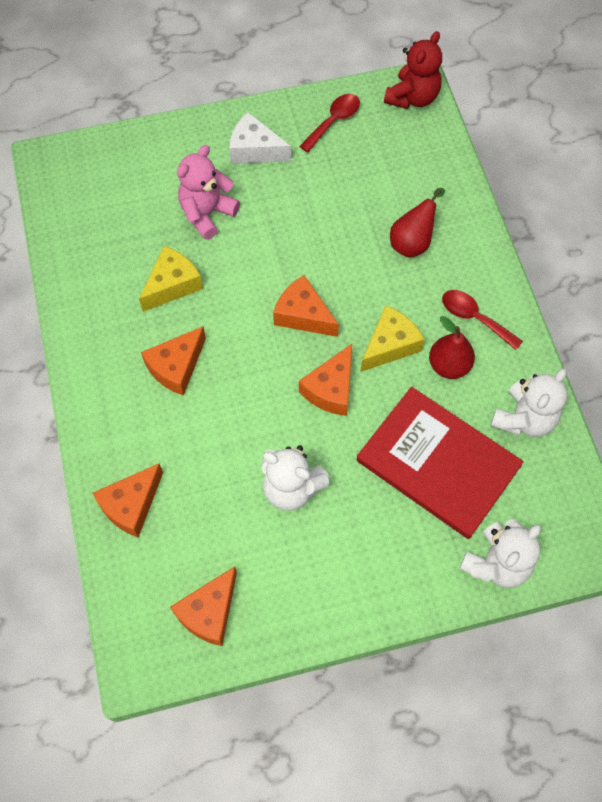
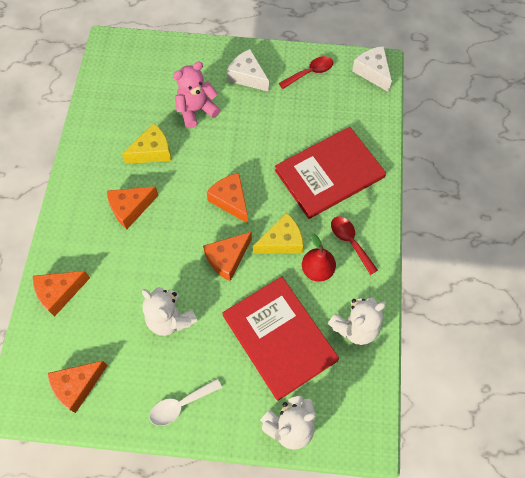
camera: 20 degrees right, 0 degrees up
red teddy bear [384,31,442,109] -> white cheese [352,46,392,92]
red pear [390,188,445,258] -> red book [275,127,386,219]
none -> white spoon [149,378,222,426]

